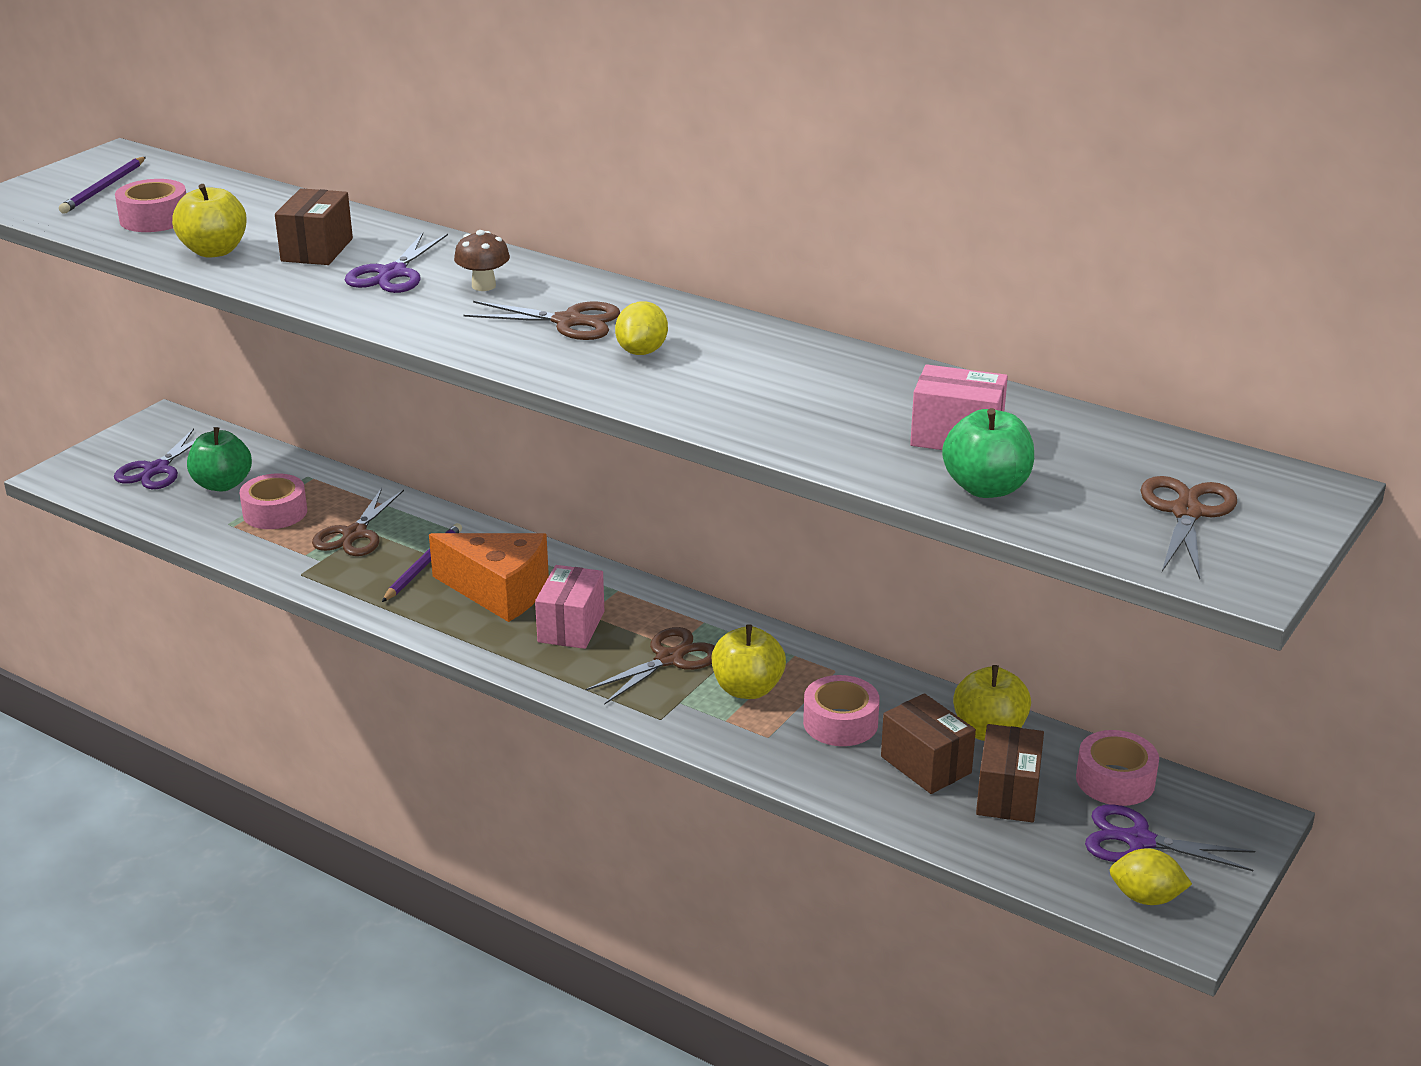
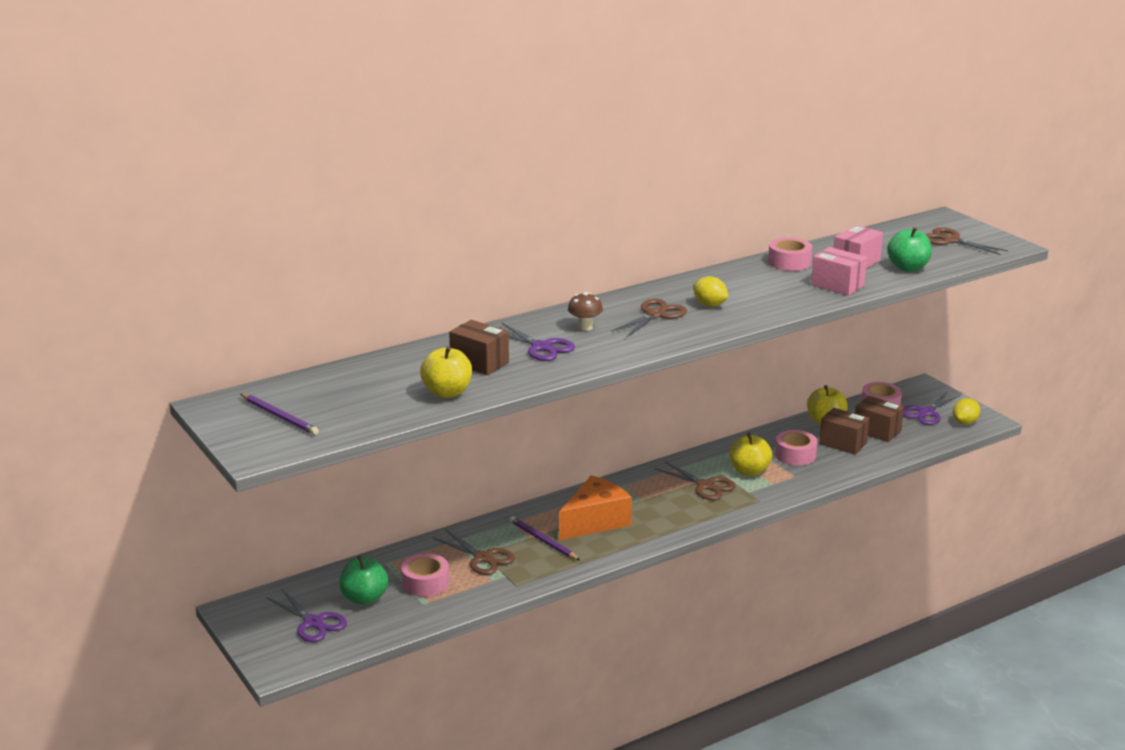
camera: 65 degrees left, 5 degrees down
pink tape [115,179,186,232] -> pink tape moved to [768,238,812,271]
pink box [535,565,605,649] -> pink box moved to [811,247,867,296]
brown scissors [585,627,715,705] -> brown scissors turned 150 degrees clockwise [655,461,736,500]
brown box [881,693,976,794] -> brown box turned 45 degrees clockwise [819,408,869,454]

